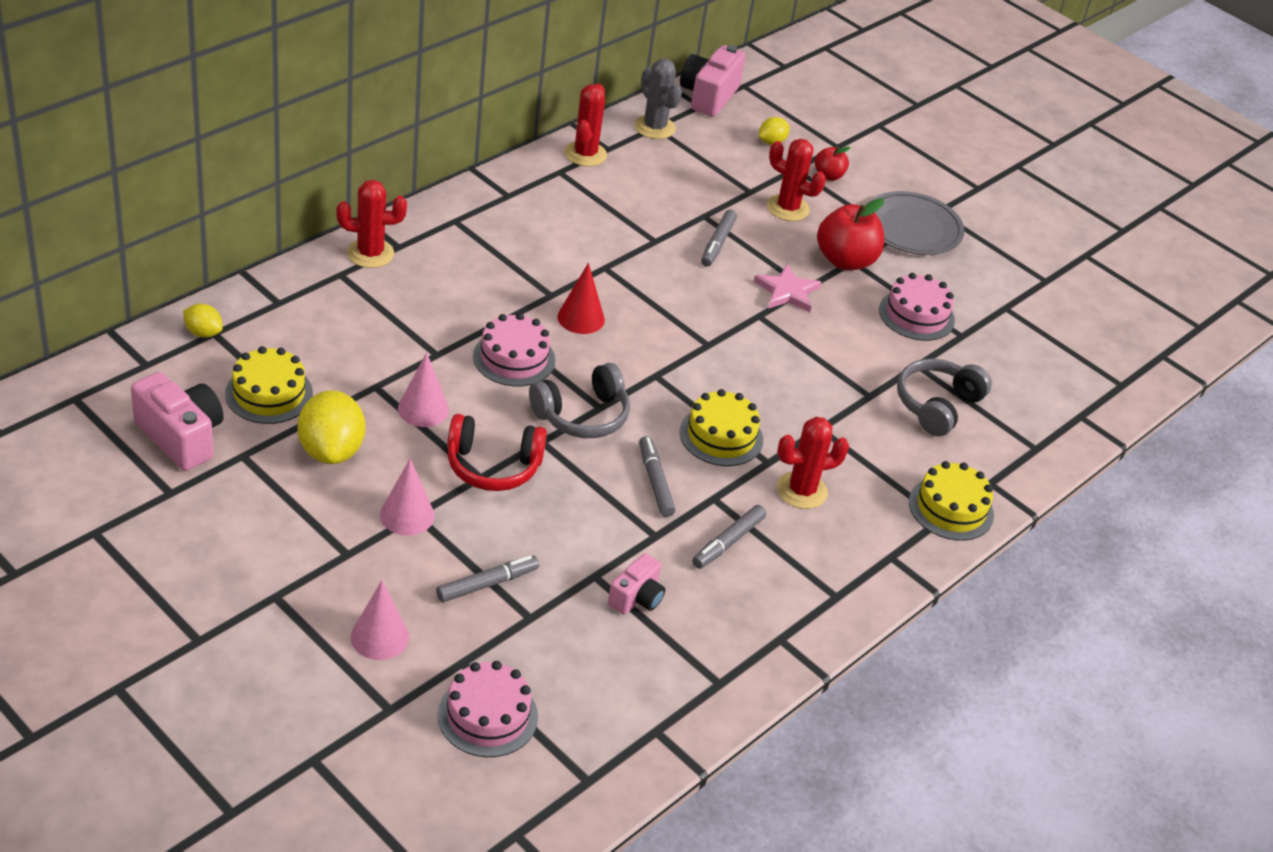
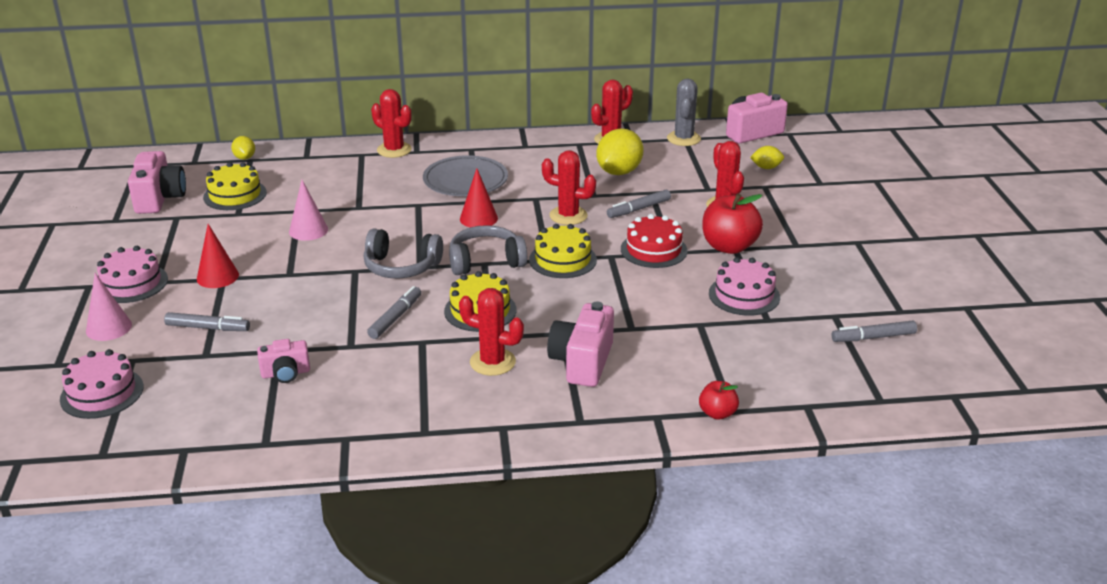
camera: 45 degrees right, 10 degrees down
yellow lemon [297,390,365,464] -> yellow lemon moved to [596,128,644,175]
pink cone [380,458,435,536] -> red cone [197,224,239,288]
red headphones [447,414,547,491] -> none
pink cake [473,313,555,386] -> pink cake moved to [97,246,168,303]
grey marker [692,505,766,569] -> grey marker moved to [832,321,917,342]
pink star [754,264,822,312] -> red cake [621,214,688,268]
red apple [815,147,850,181] -> red apple moved to [699,381,739,420]
grey plate [868,191,965,255] -> grey plate moved to [423,155,508,196]
grey headphones [897,358,992,436] -> grey headphones moved to [449,225,527,275]
yellow cake [909,461,994,541] -> yellow cake moved to [529,224,597,278]
none -> red cactus [542,150,596,225]
none -> pink camera [547,302,614,387]

